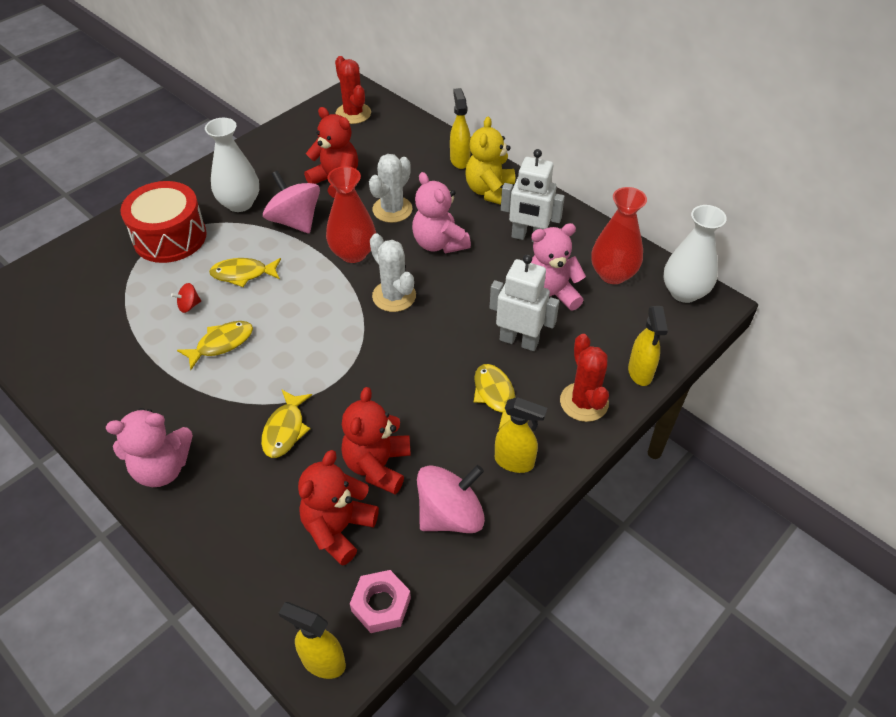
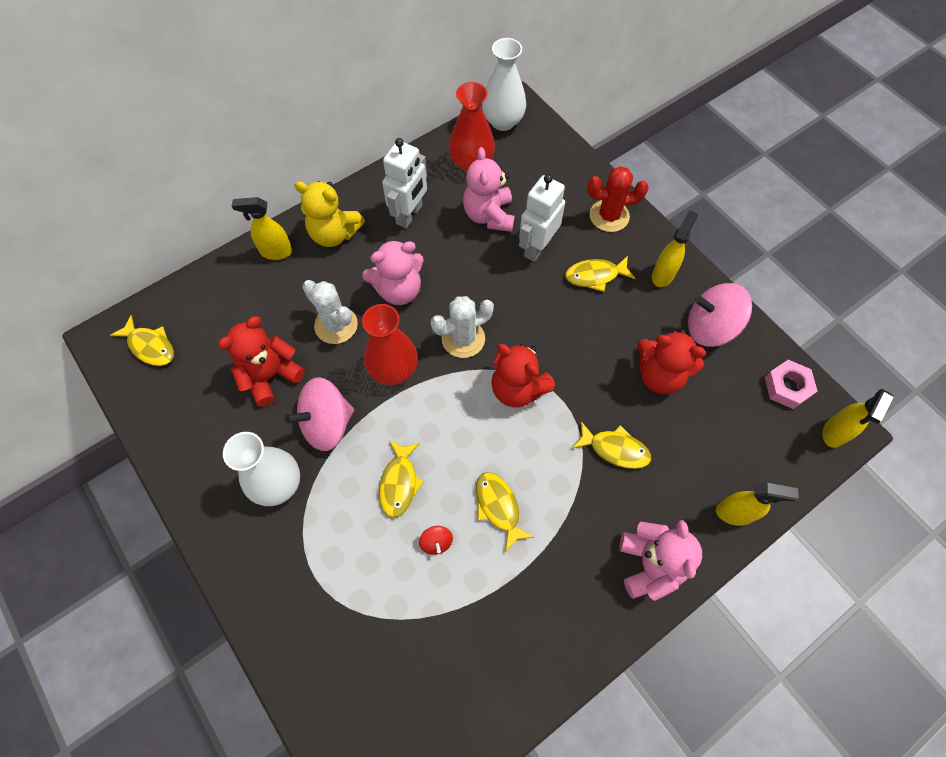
camera: 80 degrees left, 15 degrees up
red drum [120,181,207,263] -> none
red teddy bear [298,450,379,566] -> red teddy bear moved to [491,344,555,407]
red cactus [335,56,371,124] -> yellow fish [110,315,174,366]
pink spinning top [417,465,485,533] -> pink spinning top turned 60 degrees counterclockwise [688,283,752,347]
yellow spray bottle [628,306,668,386] -> yellow spray bottle moved to [716,483,799,526]

